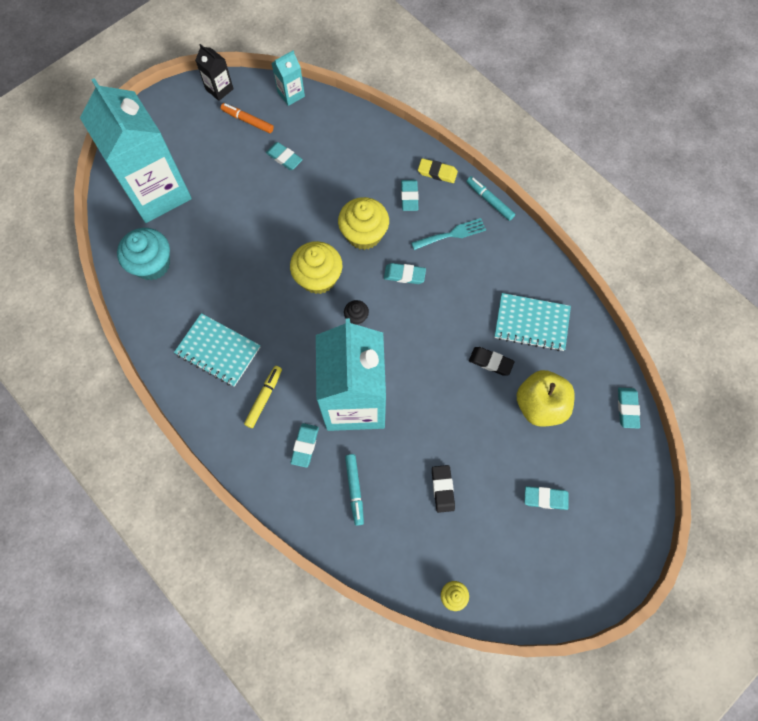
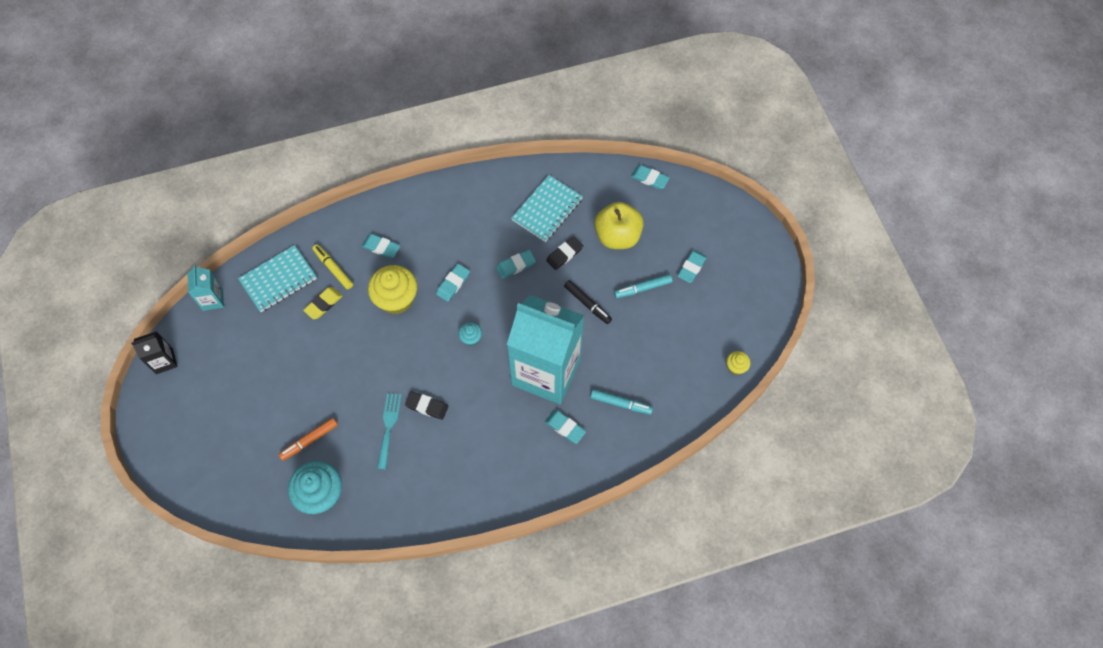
camera: 65 degrees left, 5 degrees down
turquoise carton [80,78,192,223] -> none
turquoise notebook [174,313,260,387] -> turquoise notebook moved to [238,245,317,312]
orange marker [221,103,274,133] -> orange marker moved to [278,418,338,461]
yellow marker [244,366,282,428] -> yellow marker moved to [312,244,353,289]
turquoise eraser [266,142,303,170] -> turquoise eraser moved to [496,250,536,279]
yellow cupcake [290,241,342,294] -> none
black cupcake [344,300,369,325] -> turquoise cupcake [458,322,482,346]
turquoise fork [411,218,486,250] -> turquoise fork moved to [377,393,402,469]
yellow eraser [418,158,458,183] -> yellow eraser moved to [303,287,343,319]
black eraser [432,465,455,513] -> black eraser moved to [405,391,448,420]
turquoise marker [466,176,515,221] -> turquoise marker moved to [614,274,673,298]
none -> black marker [564,280,612,324]

